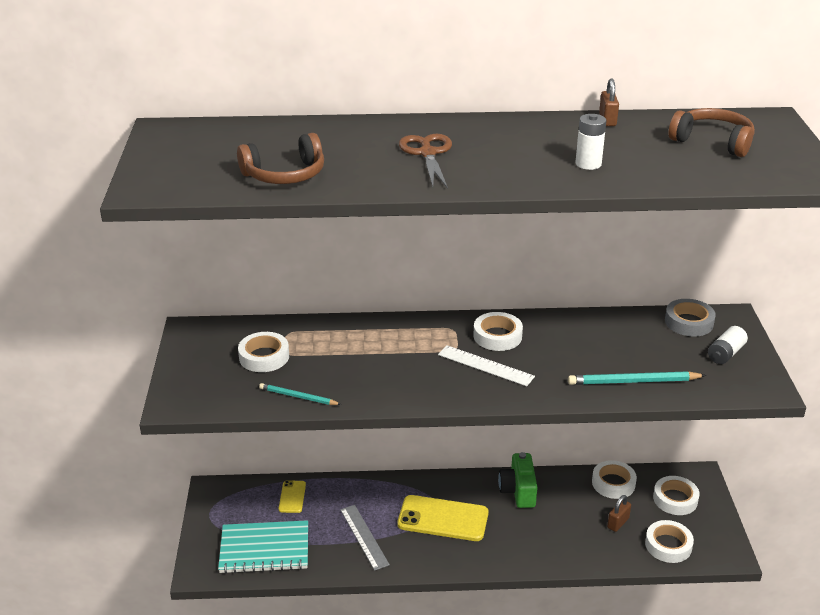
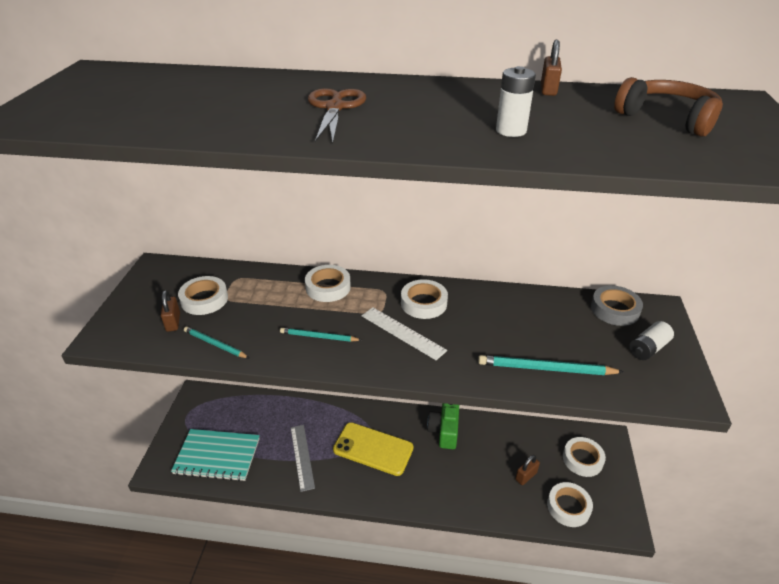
camera: 10 degrees right, 5 degrees up
brown headphones [237,133,324,184] -> none
yellow phone [279,480,306,513] -> none
white tape [592,460,637,499] -> white tape moved to [305,265,351,302]
none -> brown padlock [161,290,180,332]
none -> turquoise pencil [280,328,361,342]

